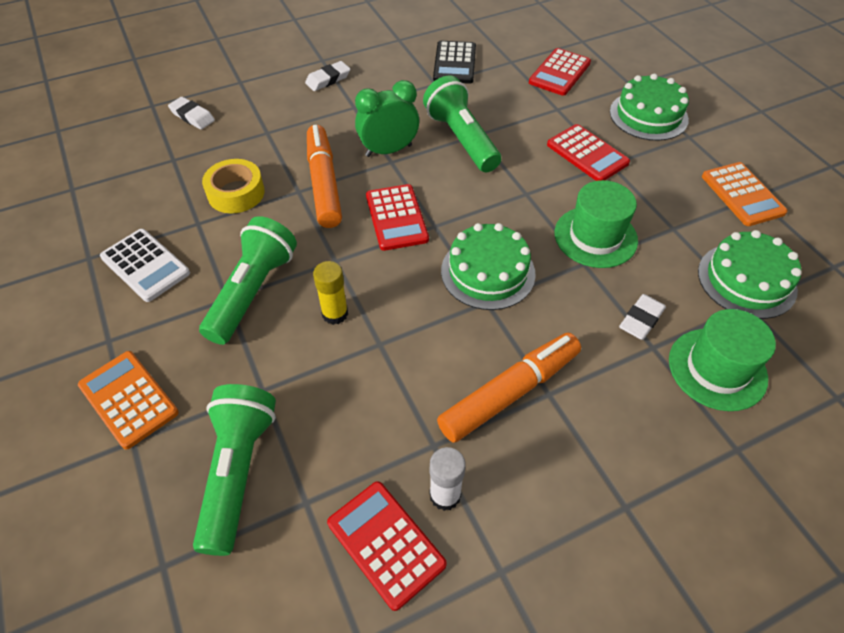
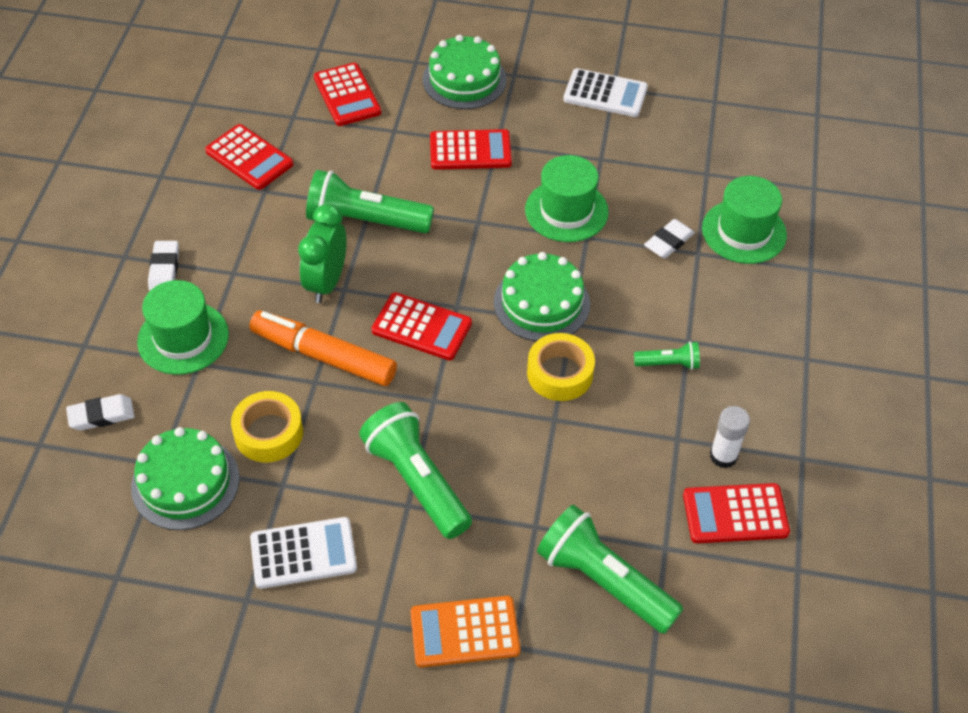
camera: 55 degrees left, 0 degrees up
yellow glue stick [313,261,348,325] -> none
black calculator [433,41,476,84] -> red calculator [205,124,294,190]
orange marker [437,333,581,443] -> green flashlight [634,341,700,370]
white eraser [619,294,666,340] -> white eraser turned 60 degrees clockwise [644,219,695,259]
green cake [698,230,802,319] -> green cake moved to [131,427,240,530]
orange calculator [702,162,787,226] -> white calculator [563,68,648,117]
none -> green hat [137,280,229,375]
none -> yellow tape [527,333,595,401]

